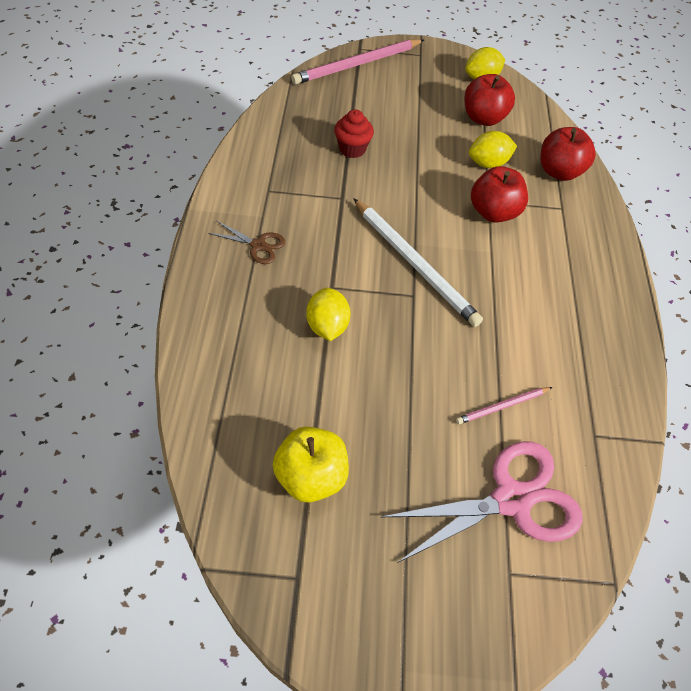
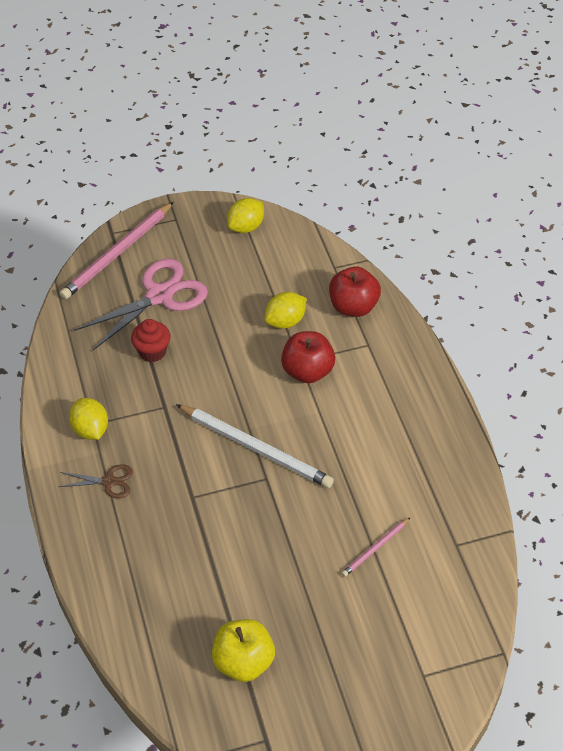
camera: 15 degrees left, 5 degrees down
yellow lemon [306,288,351,341] -> yellow lemon moved to [69,398,108,440]
pink scissors [381,442,583,563] -> pink scissors moved to [74,259,208,350]
red apple [464,74,515,126] -> none

